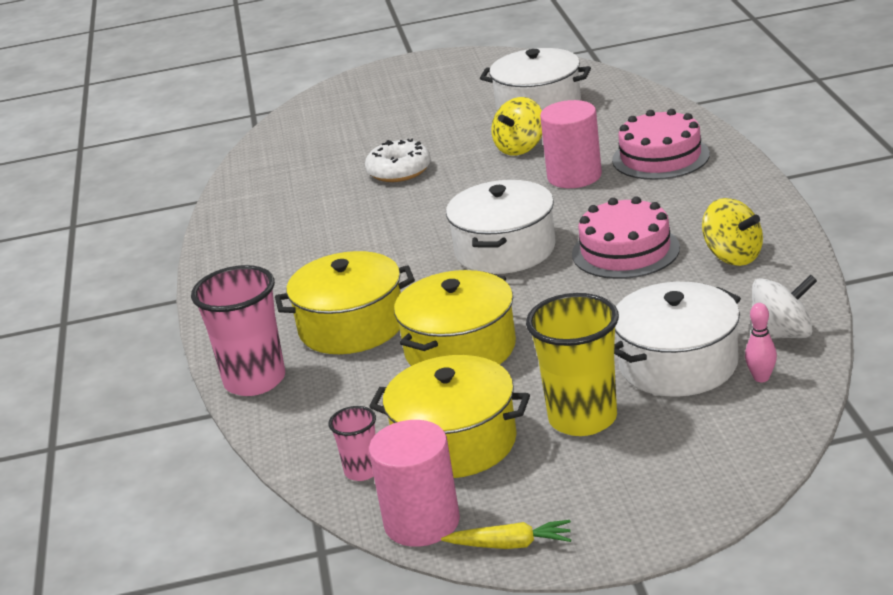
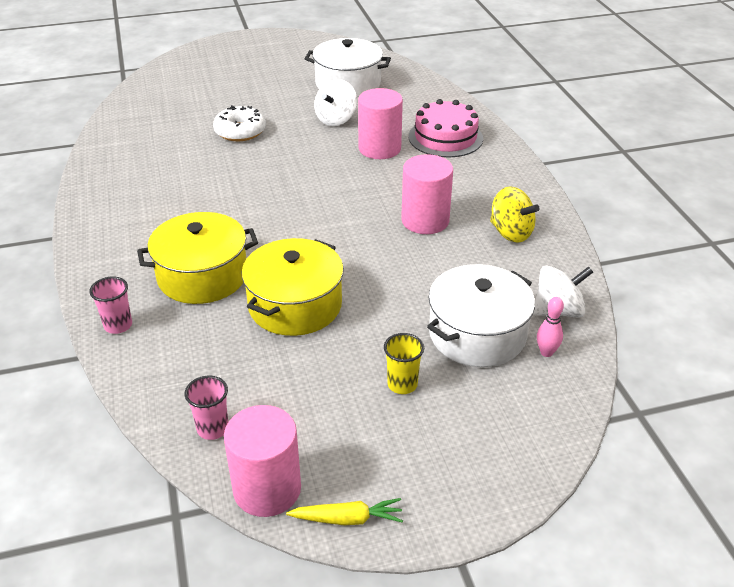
camera: 10 degrees left, 10 degrees up
pink cup [191,265,285,396] -> pink cup [89,277,132,334], size x0.52
yellow pot [369,355,530,478] -> none
white pot [446,180,556,274] -> none
yellow spinning top [491,97,542,156] -> white spinning top [314,79,357,126]
yellow cup [526,293,619,436] -> yellow cup [384,333,424,394], size x0.52
pink cake [572,196,680,279] -> pink cylinder [401,154,453,234]

